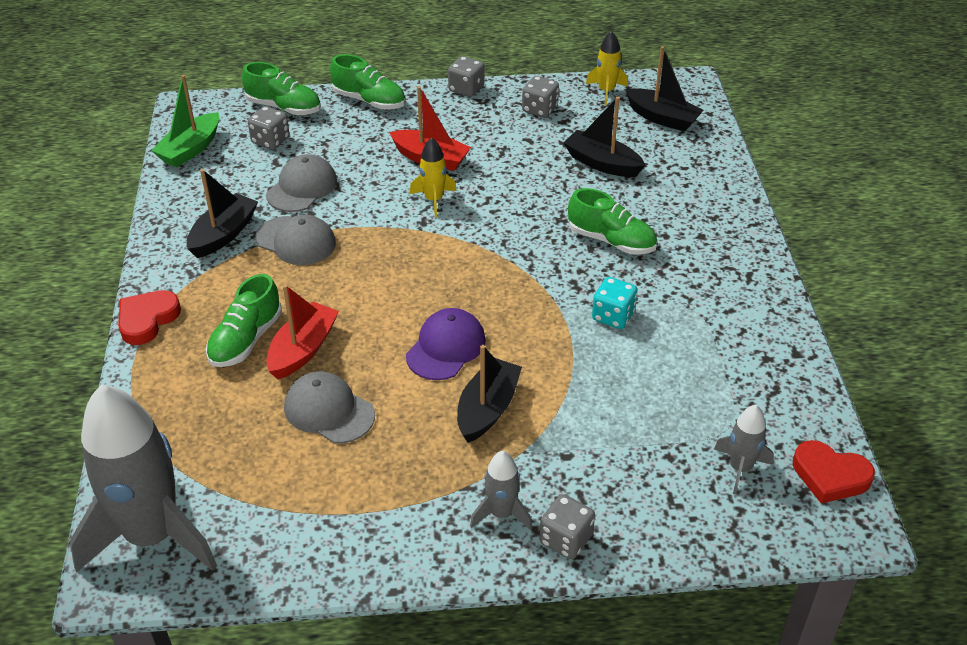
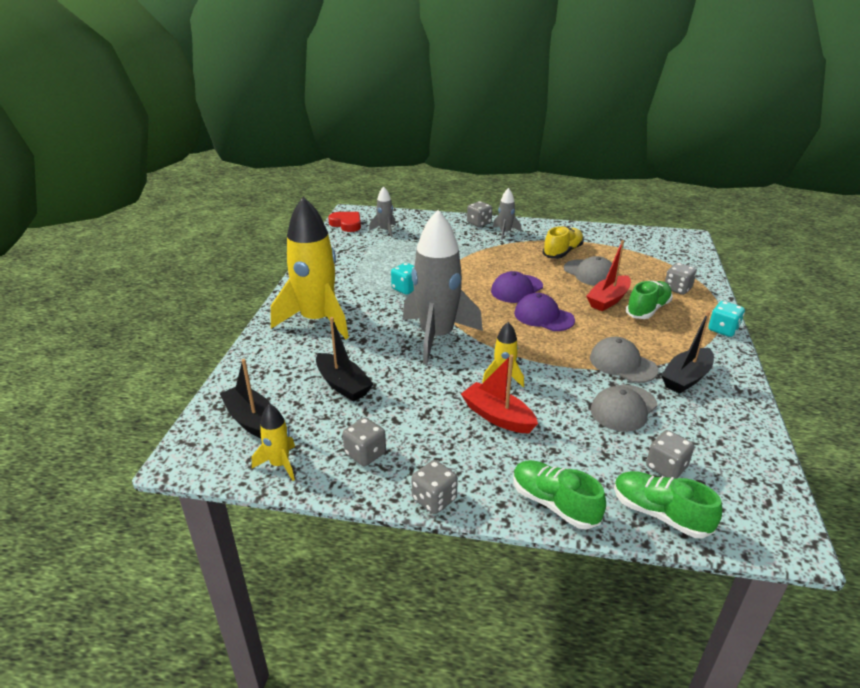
camera: 165 degrees left, 10 degrees down
grey rocket [70,385,217,573] -> grey rocket moved to [403,210,483,365]
red heart [118,290,181,345] -> turquoise dice [708,301,745,337]
green boat [151,75,219,167] -> none
black boat [457,345,522,443] -> none
green shoe [568,188,657,255] -> none
none -> yellow rocket [271,197,349,339]
none -> purple cap [514,293,575,331]
none -> yellow shoe [543,226,584,259]
none -> grey dice [665,263,697,295]

